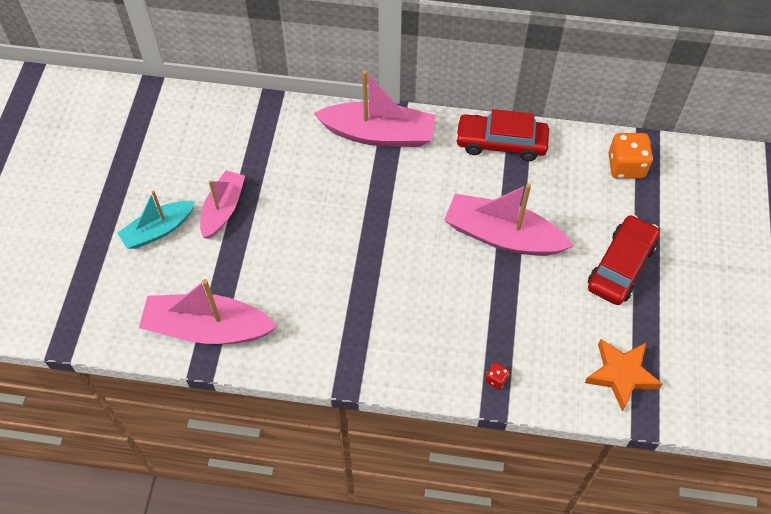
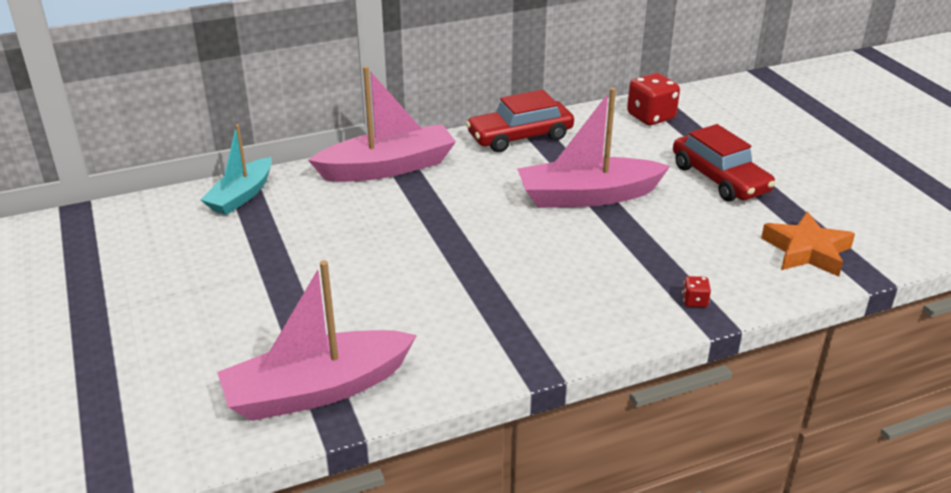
camera: 30 degrees left, 25 degrees down
turquoise boat [117,190,195,249] -> turquoise boat moved to [200,124,272,215]
pink boat [200,170,245,239] -> none
red car [588,215,660,305] -> red car turned 150 degrees clockwise [673,124,775,202]
orange dice [608,133,653,179] -> red dice [627,73,680,125]

